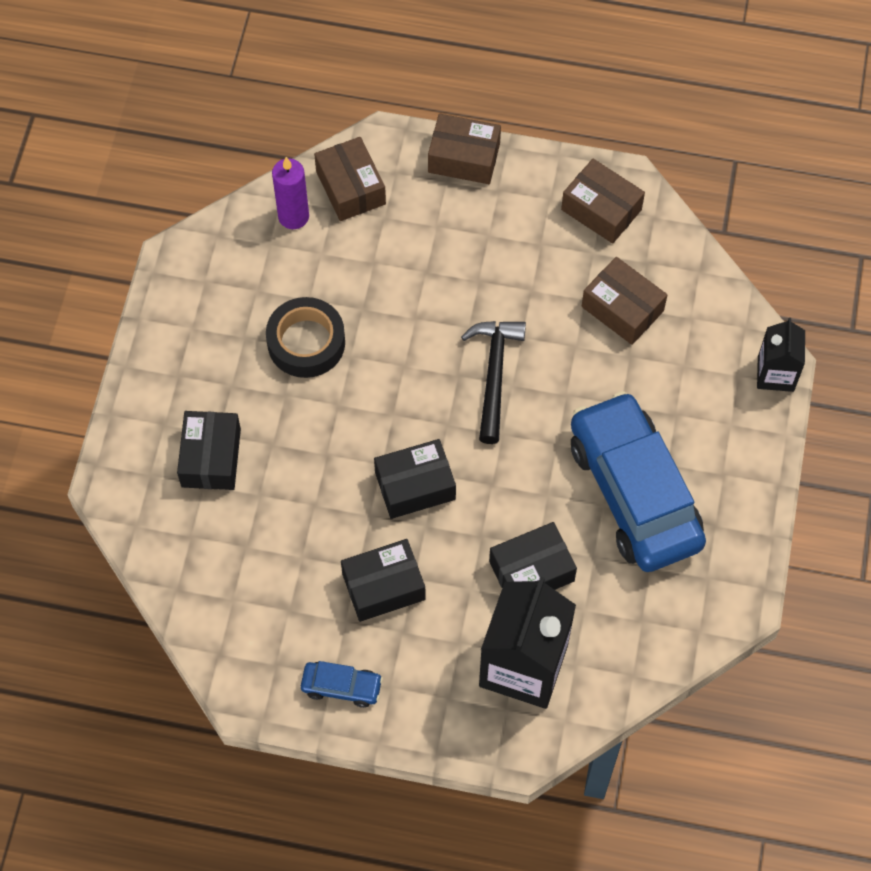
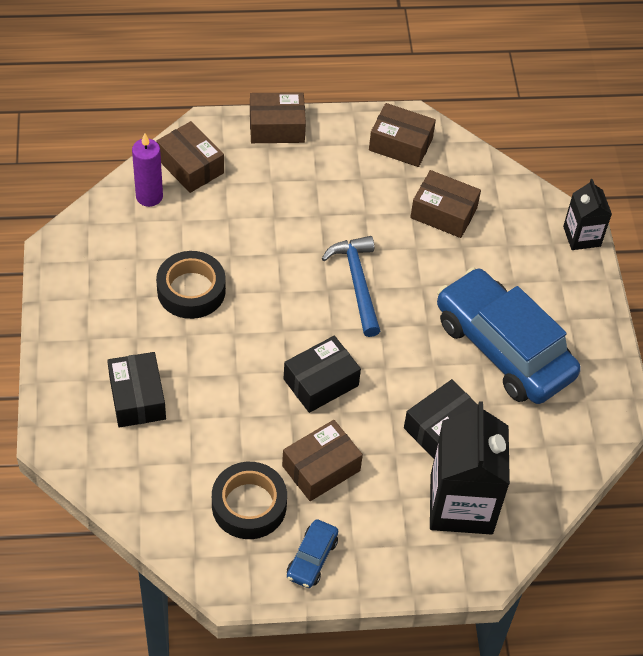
camera: 20 degrees left, 10 degrees down
blue car [301,661,383,708] -> blue car turned 120 degrees clockwise [287,519,338,588]
black box [341,539,426,622] -> brown box [282,420,363,501]
black hammer [461,321,526,444] -> blue hammer [322,236,380,337]
none -> black tape [212,462,287,539]

